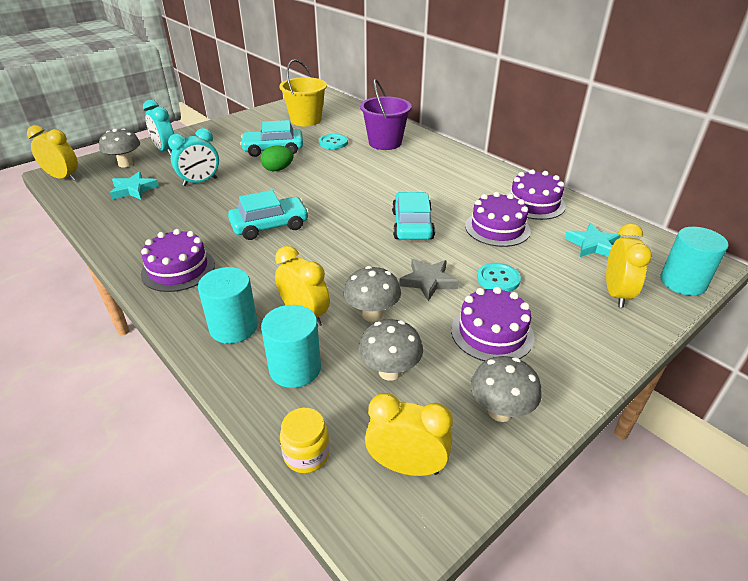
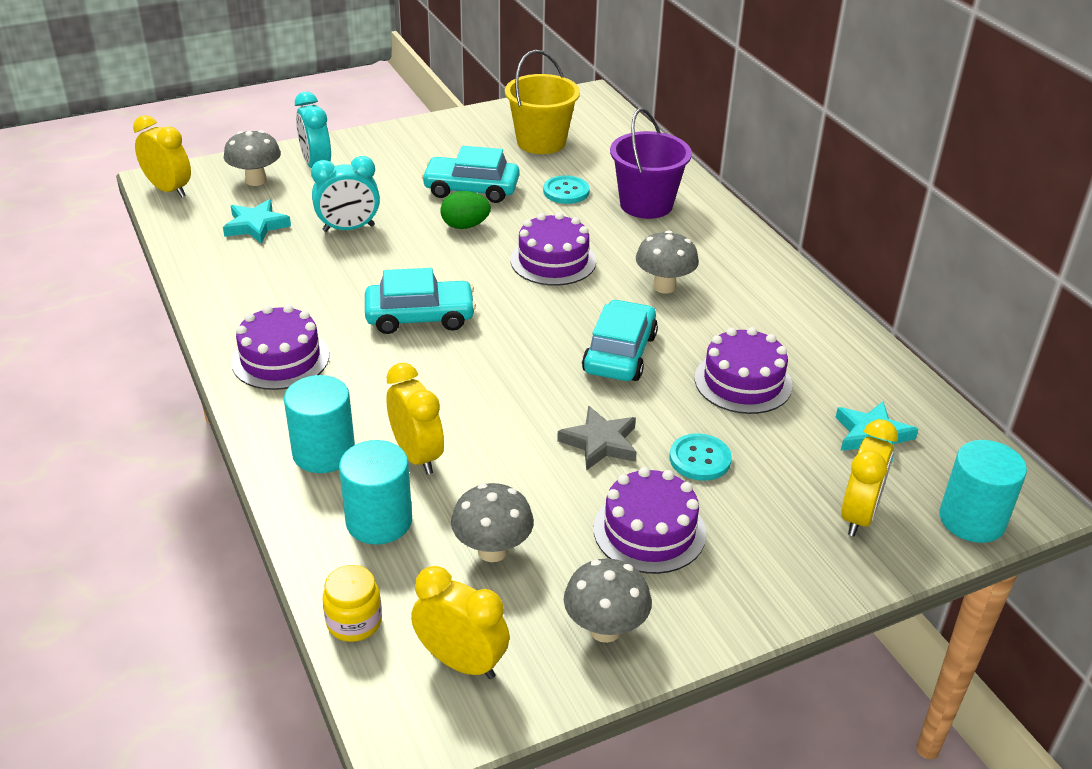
camera: 15 degrees right, 0 degrees up
grey mushroom [344,266,401,322] -> grey mushroom moved to [636,231,699,293]
purple cake [506,169,566,220] -> purple cake moved to [510,212,596,286]

